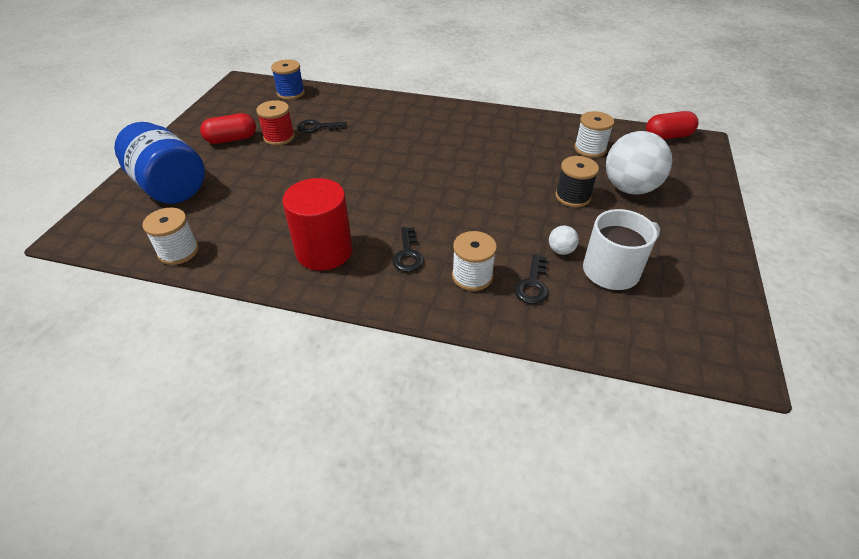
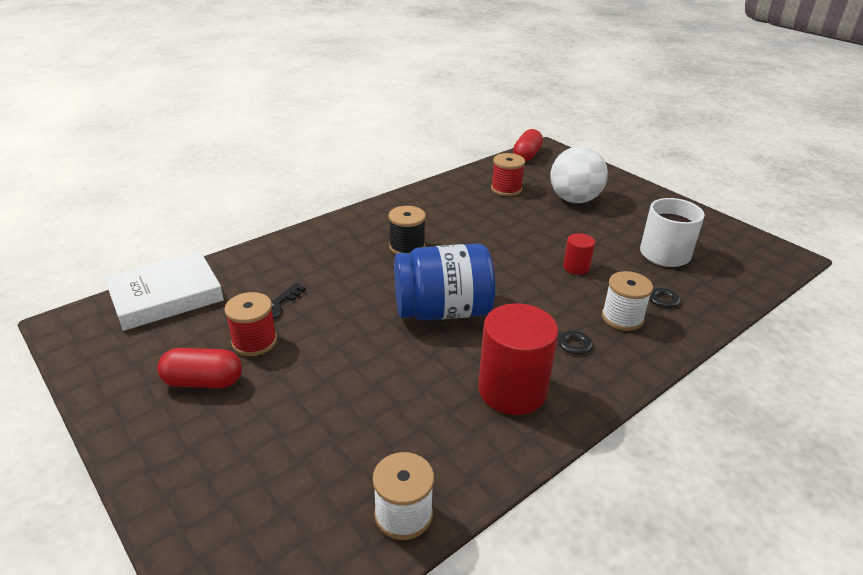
camera: 55 degrees left, 10 degrees down
blue jar [114,122,205,204] -> blue jar moved to [394,244,495,321]
red capsule [200,113,256,144] -> red capsule turned 75 degrees clockwise [157,348,242,388]
blue spool [271,59,305,100] -> white book [105,252,224,331]
white ball [549,226,579,255] -> none
black spool [555,156,599,207] -> black spool moved to [389,206,426,254]
white spool [574,111,614,158] -> red spool [491,153,525,196]
none -> red cylinder [563,233,595,275]

